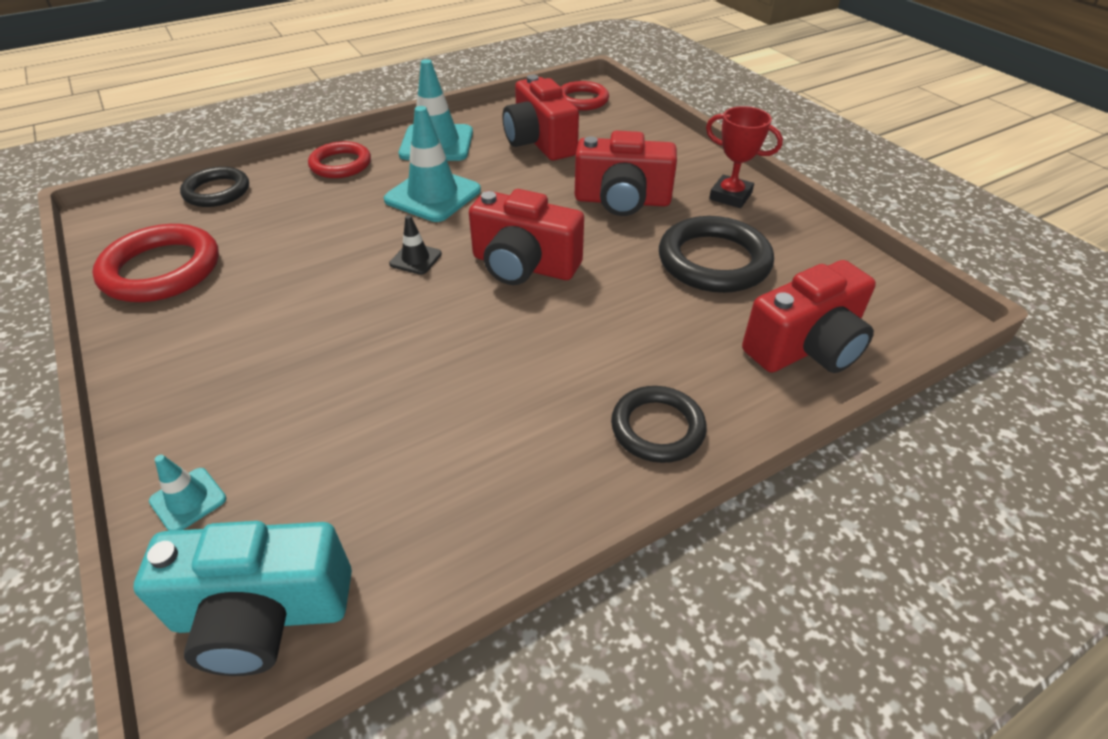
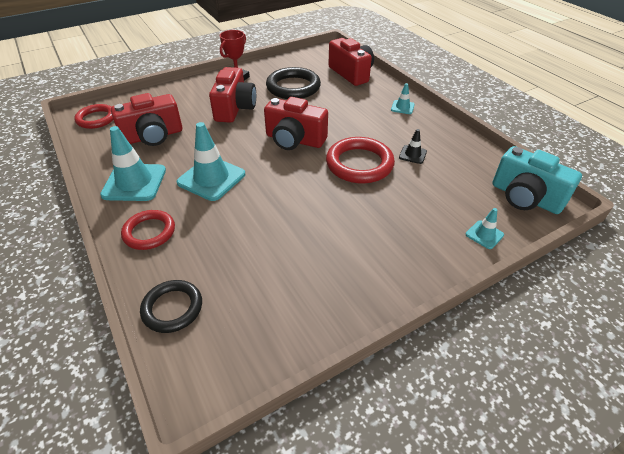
camera: 90 degrees left, 0 degrees up
red ring [92,224,219,302] -> red ring moved to [326,137,395,183]
turquoise camera [133,521,352,676] -> turquoise camera turned 135 degrees clockwise [492,146,582,214]
black traffic cone [389,215,442,275] -> black traffic cone moved to [399,129,427,164]
red camera [469,189,584,285] -> red camera turned 90 degrees clockwise [264,97,328,150]
black ring [611,386,707,463] -> turquoise traffic cone [391,83,415,114]

